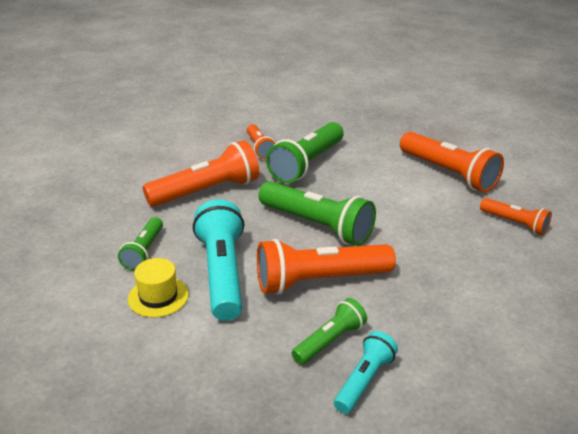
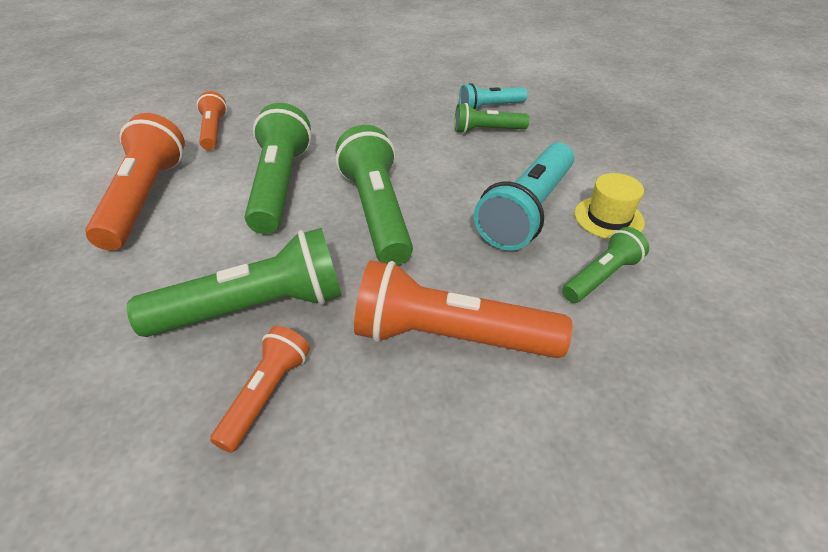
camera: 140 degrees left, 10 degrees up
orange flashlight [257,239,396,295] -> none
none -> green flashlight [245,103,312,234]

